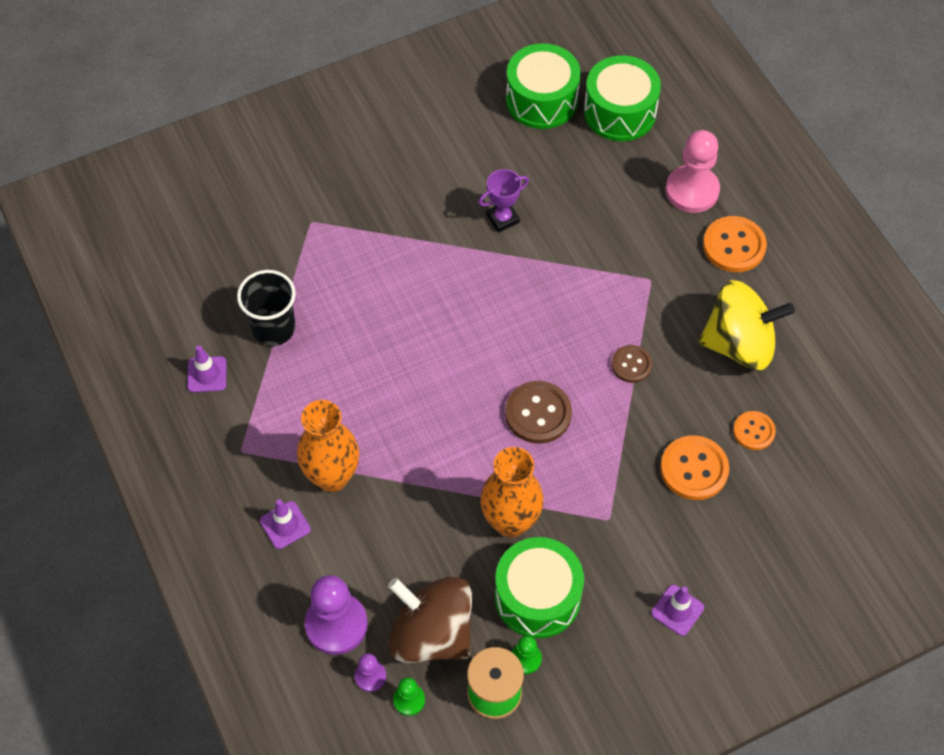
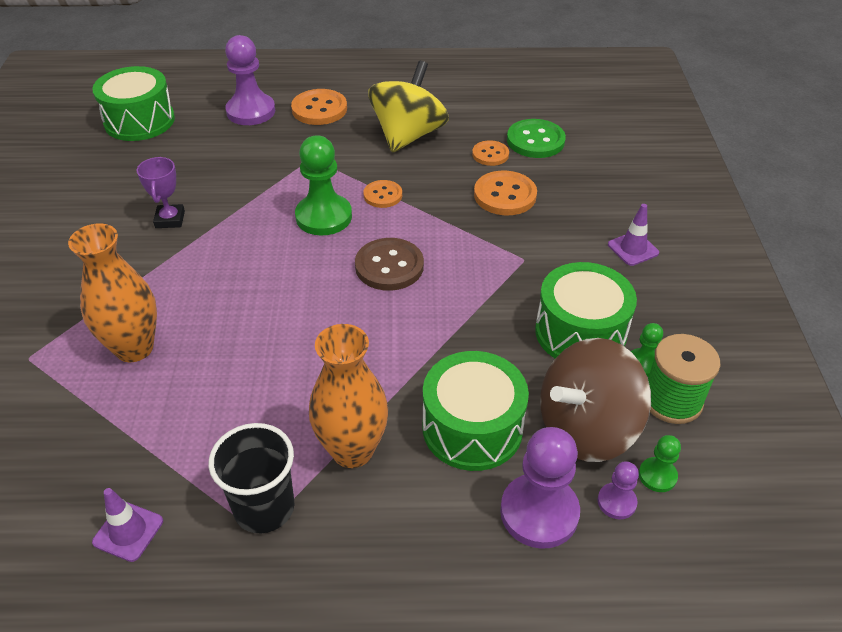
camera: 65 degrees left, 15 degrees down
black cup [237,270,296,346] -> black cup moved to [208,423,294,533]
purple traffic cone [260,499,311,549] -> none
orange vase [480,447,544,538] -> orange vase moved to [68,224,157,362]
green drum [506,43,581,129] -> green drum moved to [423,351,529,471]
brown button [611,345,652,383] -> orange button [363,180,402,208]
pink pawn [666,130,720,213] -> purple pawn [225,35,275,125]
none -> green pawn [295,135,352,236]
none -> green button [507,119,566,158]

